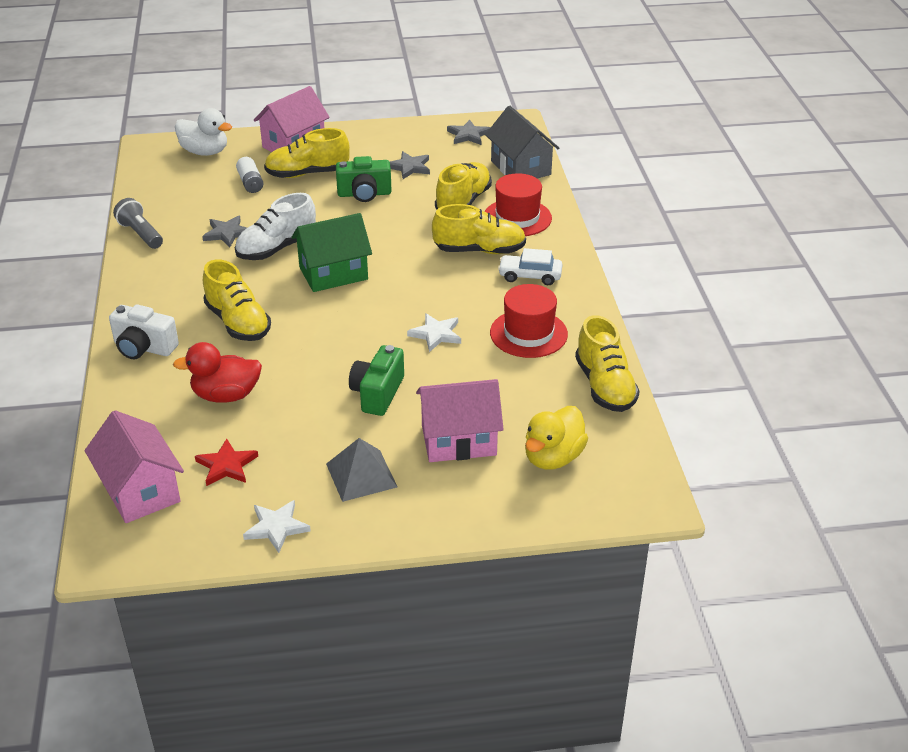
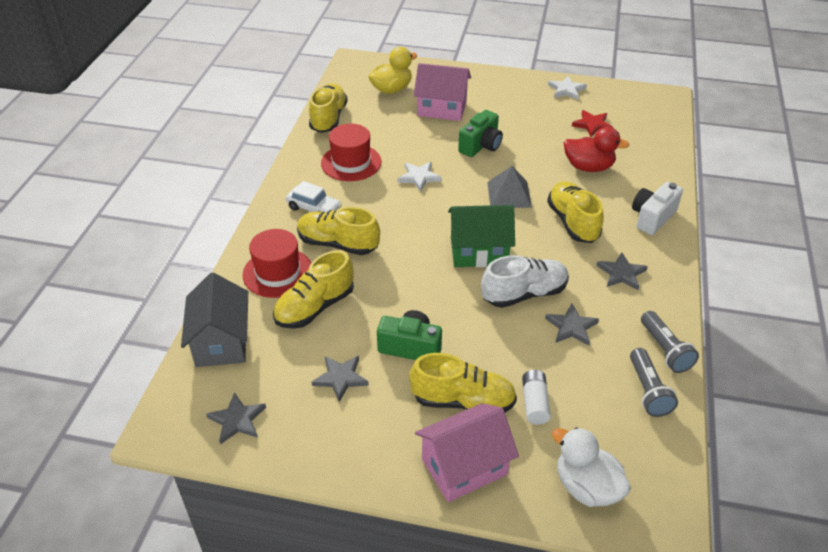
camera: 160 degrees left, 5 degrees up
pink house [85,410,184,523] -> none
white camera [109,305,179,359] -> white camera turned 90 degrees counterclockwise [632,182,683,235]
grey pyramid [326,438,397,502] -> grey pyramid moved to [487,166,532,208]
none -> grey star [596,252,648,290]
none -> grey flashlight [630,348,678,417]

